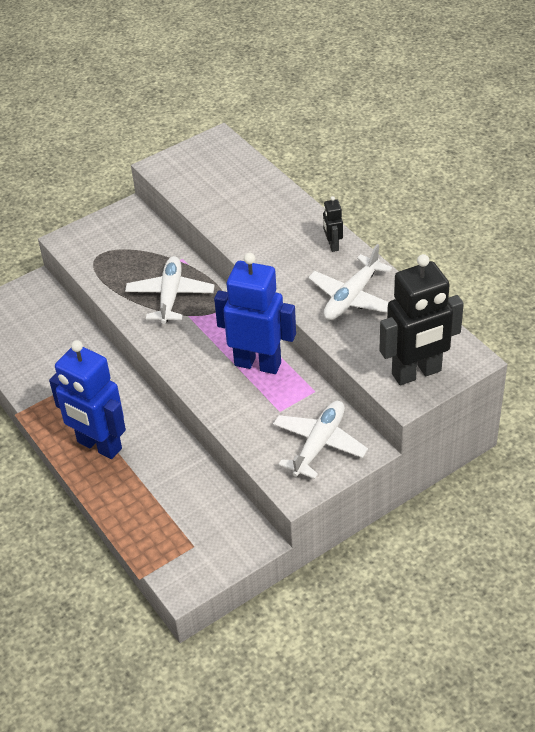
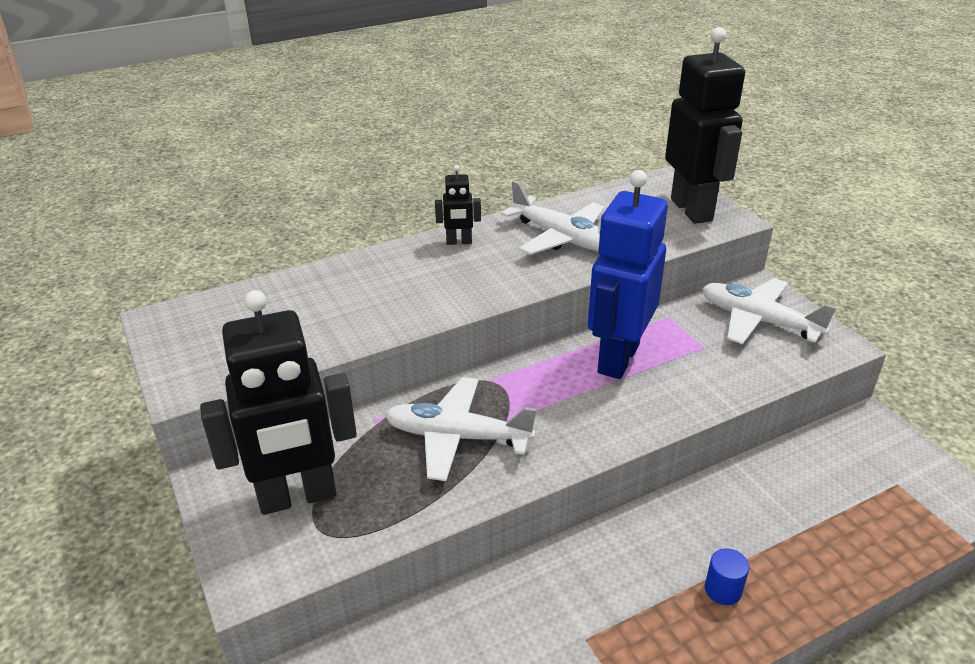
camera: 85 degrees left, 10 degrees down
blue robot [49,340,126,459] -> blue cylinder [705,548,749,605]
none -> black robot [200,290,357,515]

